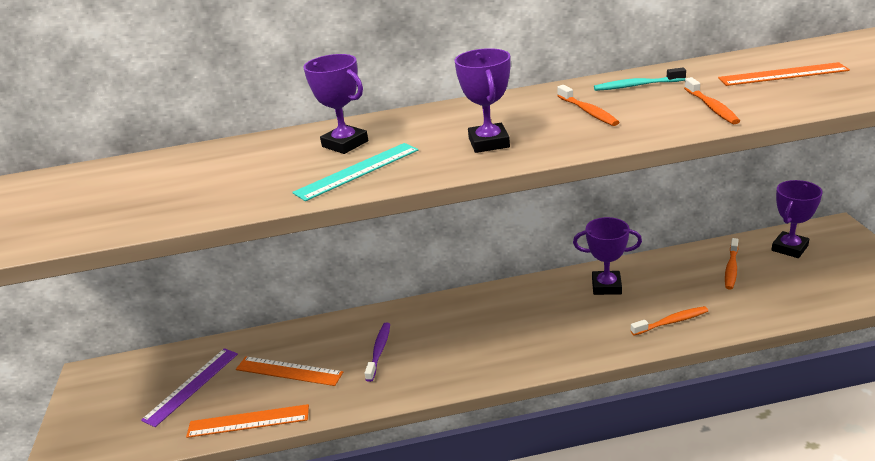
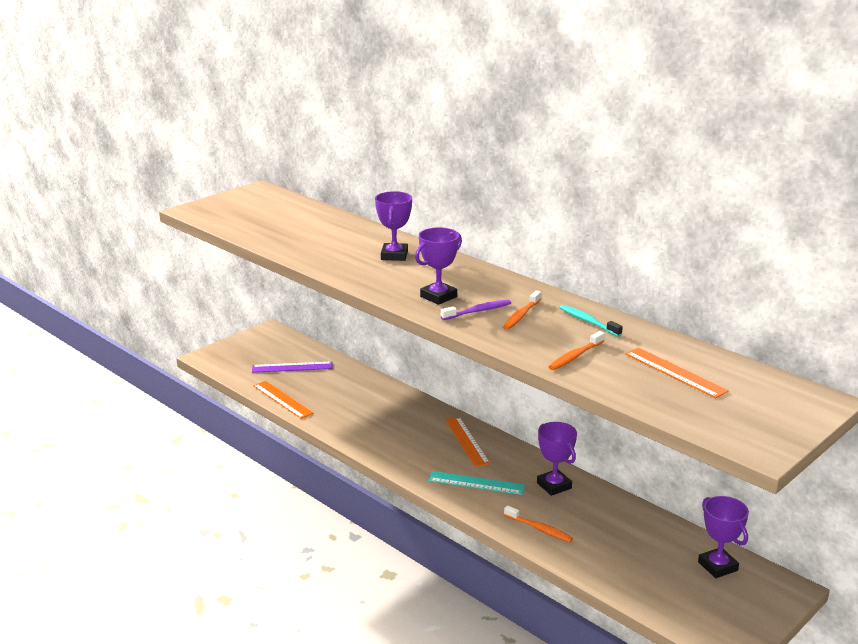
camera: 50 degrees right, 5 degrees down
orange ruler [236,356,343,386] -> orange ruler moved to [445,417,490,467]
turquoise ruler [292,143,418,201] -> turquoise ruler moved to [428,471,525,495]
purple toothbrush [364,322,390,382] -> purple toothbrush moved to [441,300,511,320]
orange toothbrush [725,238,739,290] -> none
purple trophy [771,180,822,258] -> purple trophy turned 60 degrees clockwise [698,496,749,578]

